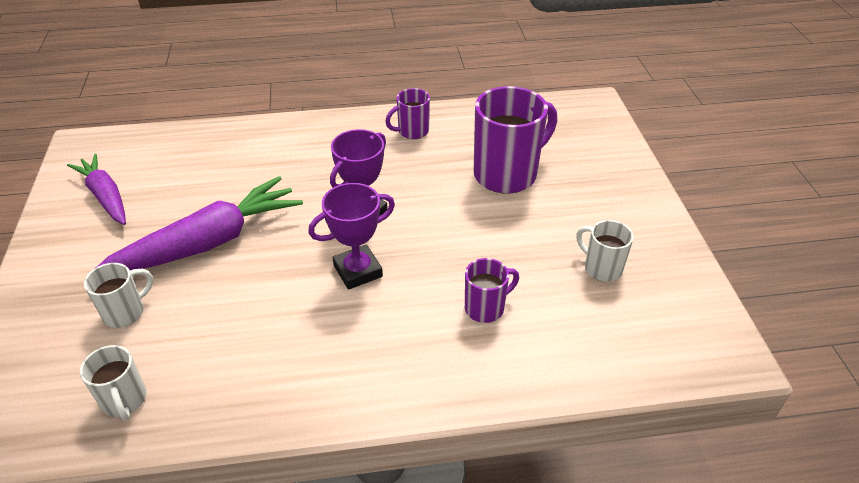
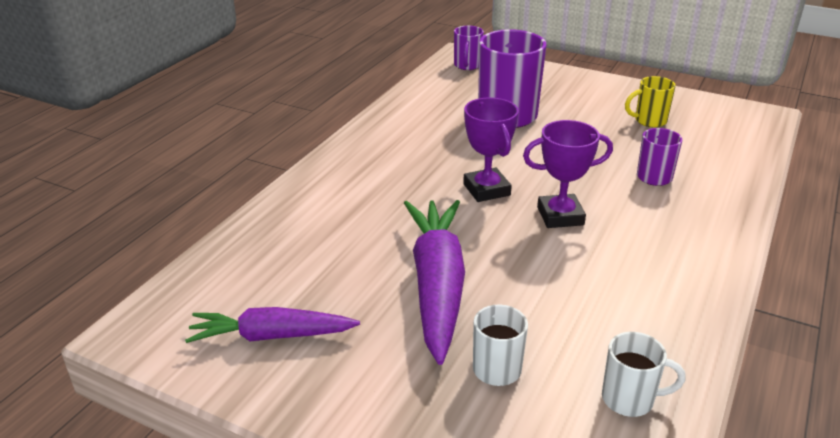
camera: 55 degrees left, 10 degrees down
purple trophy [308,183,395,290] -> purple trophy turned 75 degrees clockwise [523,120,613,228]
purple mug [385,88,430,139] -> purple mug moved to [454,26,484,70]
white mug [576,220,634,282] -> yellow mug [625,76,676,127]

